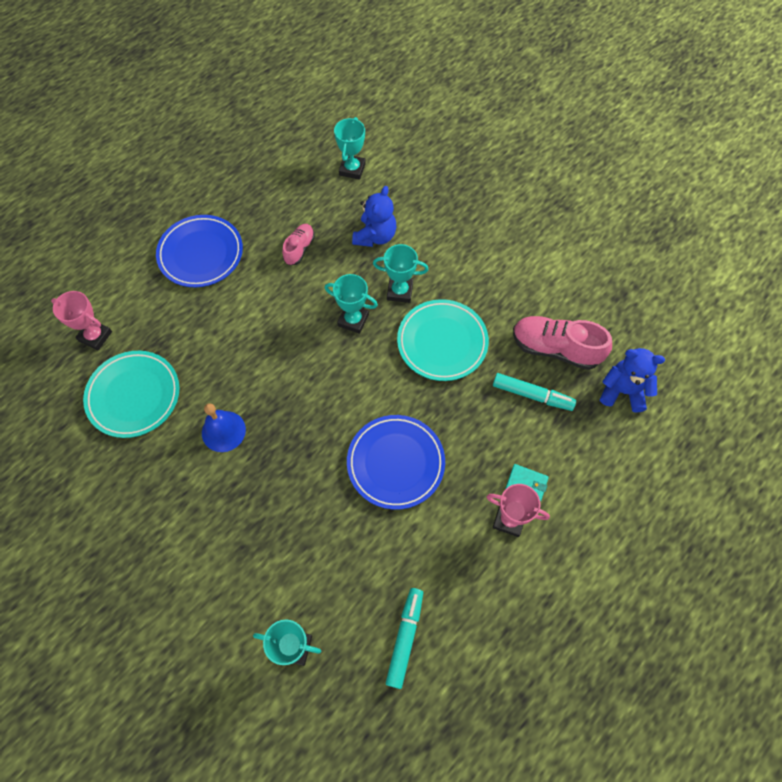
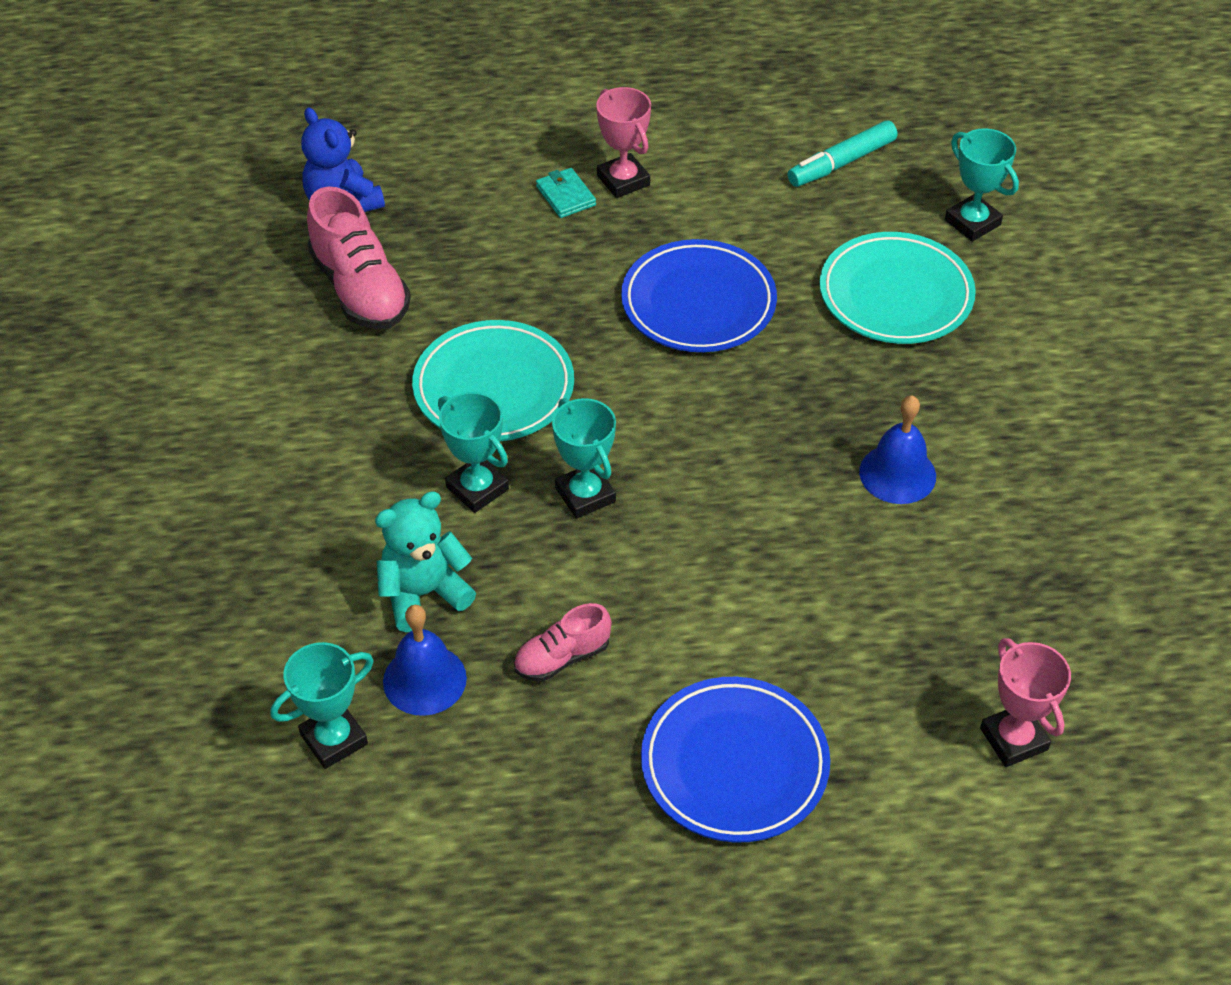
camera: 140 degrees left, 15 degrees down
turquoise plate [83,351,179,438] -> turquoise plate moved to [820,232,976,344]
blue teddy bear [352,186,396,247] -> turquoise teddy bear [375,491,476,632]
turquoise marker [493,373,576,411] -> none
none -> blue bell [383,605,467,716]

